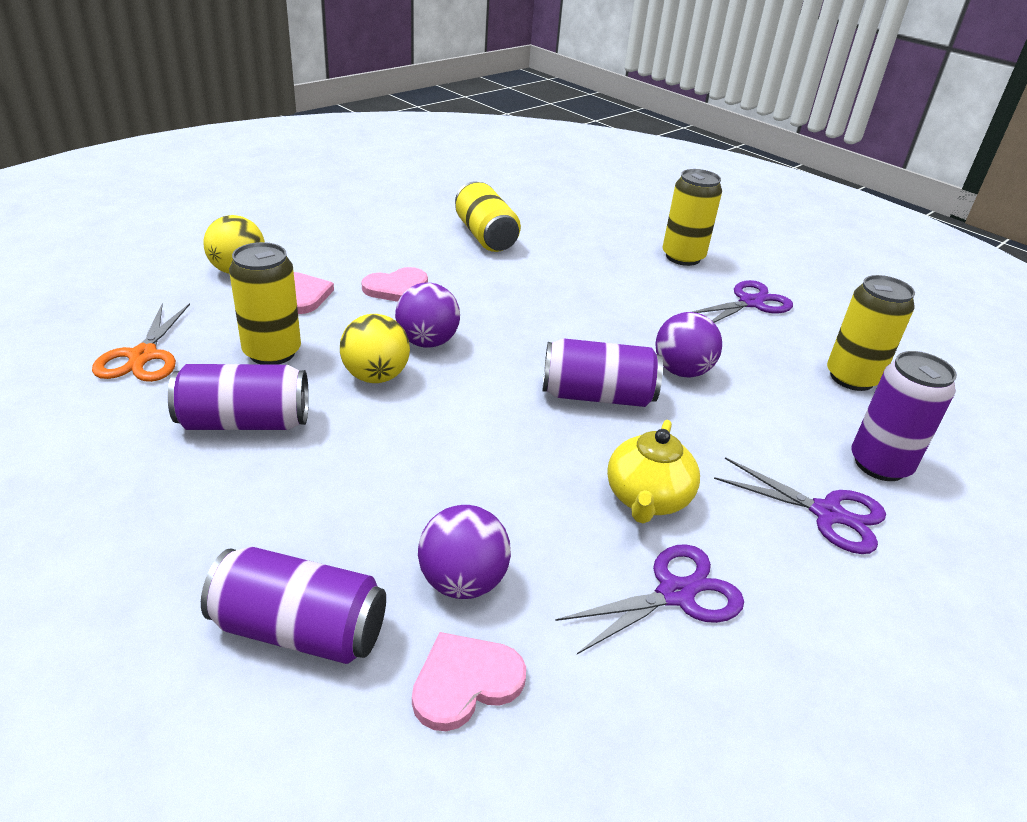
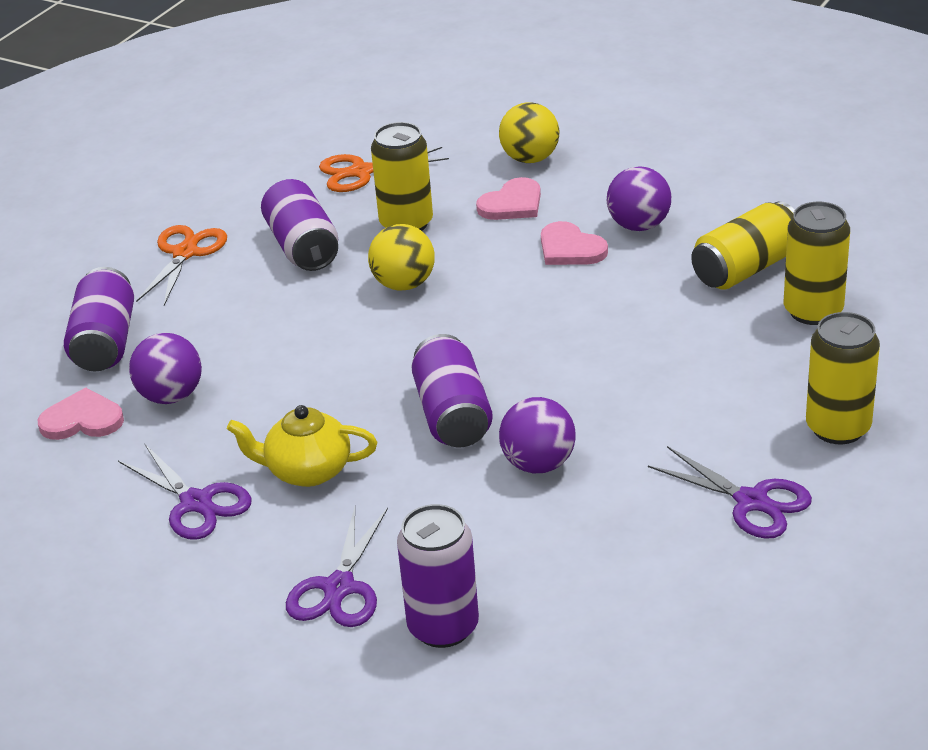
camera: 80 degrees right, 0 degrees up
purple ball [395,283,460,348] -> purple ball moved to [607,166,671,231]
pink heart [412,632,526,731] -> pink heart turned 45 degrees counterclockwise [38,388,124,440]
yellow can [827,275,915,391] -> yellow can moved to [784,202,850,325]
none -> orange scissors [136,225,227,305]

